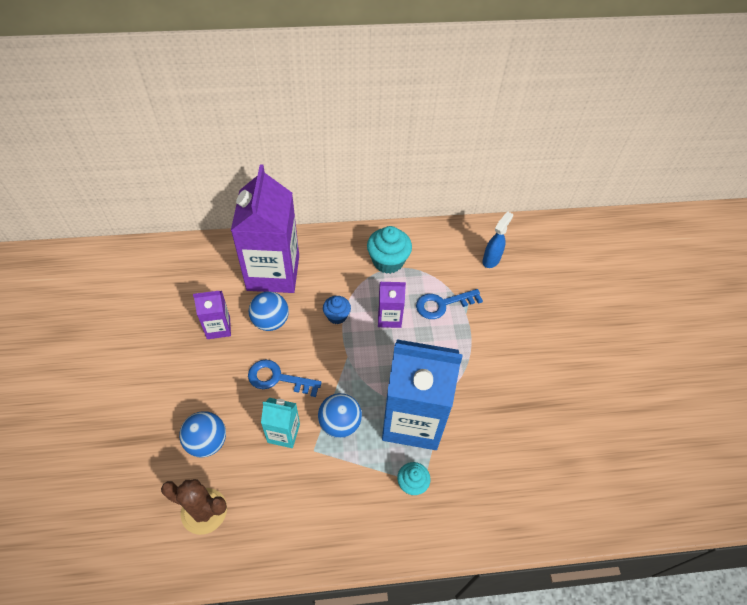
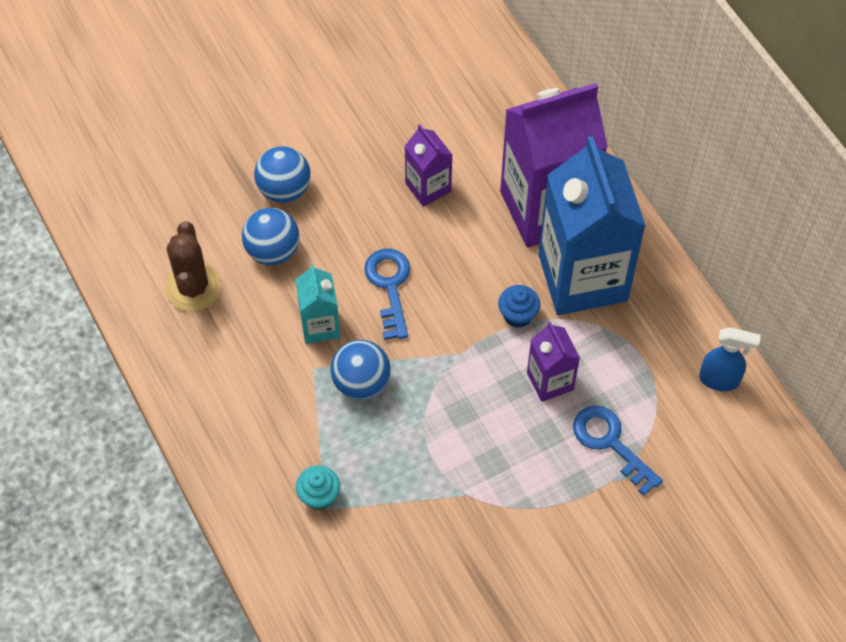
camera: 70 degrees right, 5 degrees up
blue ball [249,291,289,331] -> blue ball moved to [254,146,311,203]
turquoise cupcake [367,226,412,274] -> none
blue carton [382,339,463,450] -> blue carton moved to [538,136,646,315]
blue spray bottle [482,211,513,268] -> blue spray bottle moved to [699,327,761,391]

